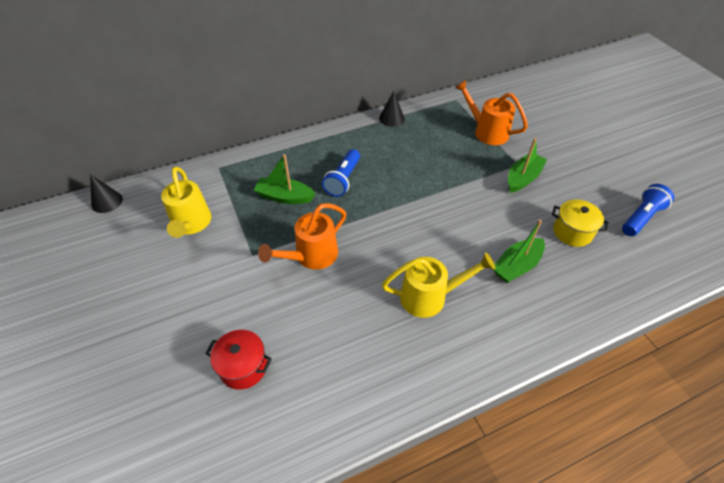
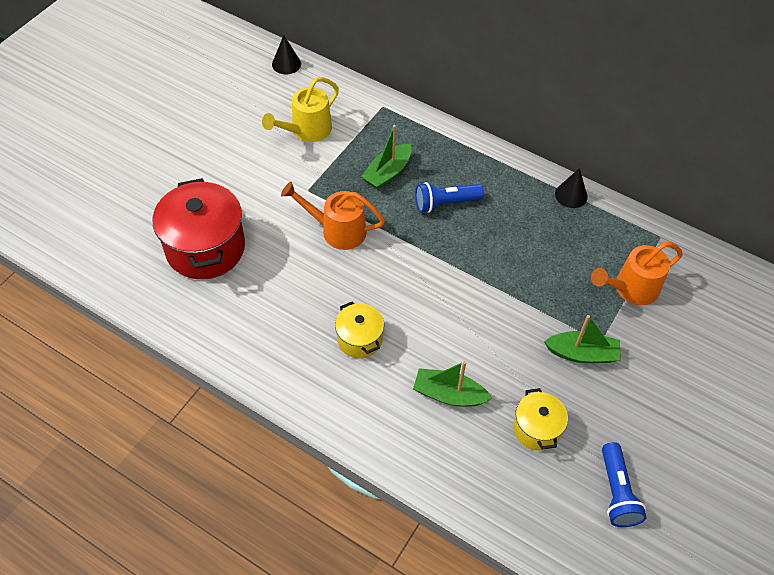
camera: 55 degrees right, 5 degrees up
red pot [205,330,272,389] -> red pot [152,178,245,279], size x1.88
green boat [254,154,316,204] -> green boat turned 120 degrees counterclockwise [361,125,412,190]
yellow watering can [382,253,495,318] -> yellow pot [335,301,384,358]
orange watering can [455,80,528,145] -> orange watering can turned 120 degrees counterclockwise [591,242,683,305]
blue flashlight [622,184,674,236] -> blue flashlight turned 75 degrees clockwise [602,442,647,527]

